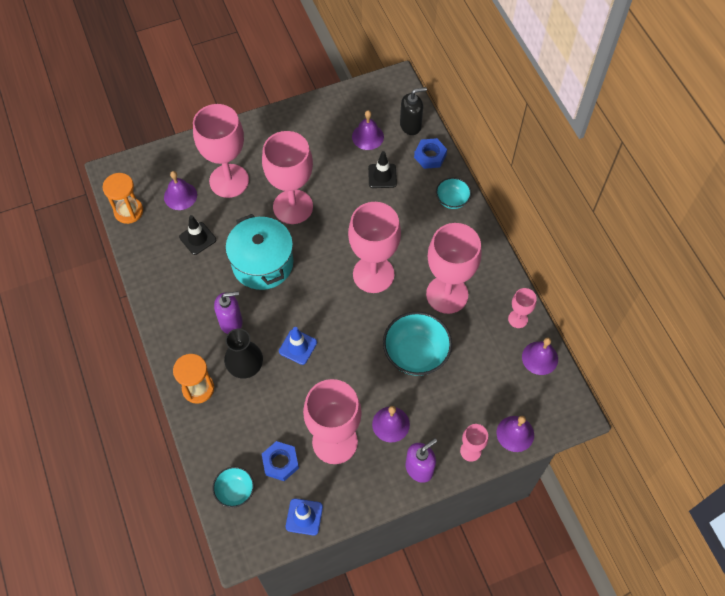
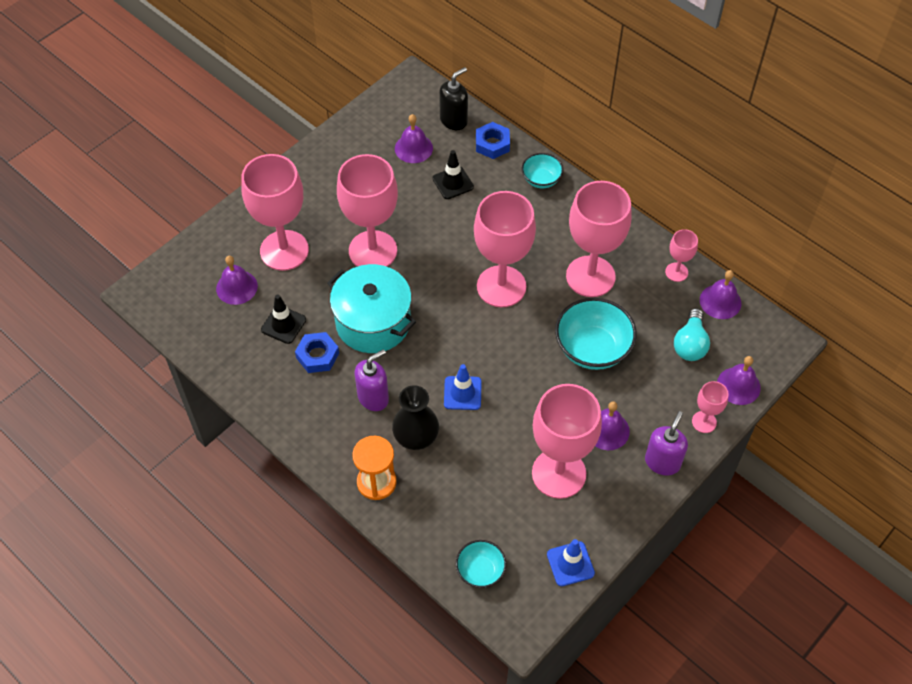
camera: 25 degrees left, 5 degrees down
orange hourglass [103,173,143,224] -> none
blue nut [262,441,299,481] -> blue nut moved to [295,332,339,373]
none -> turquoise light bulb [674,308,710,361]

